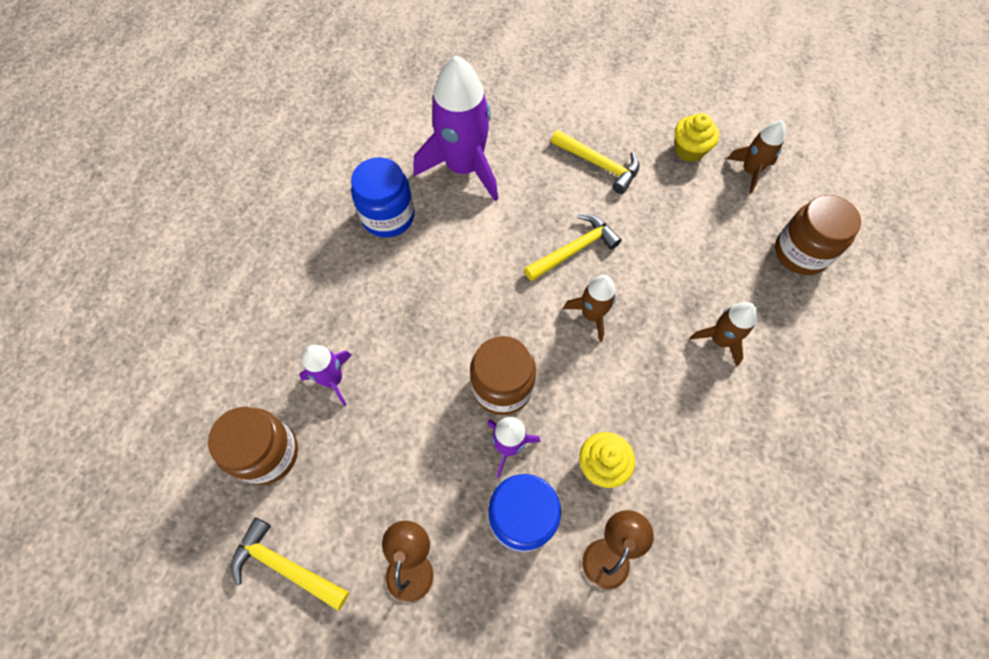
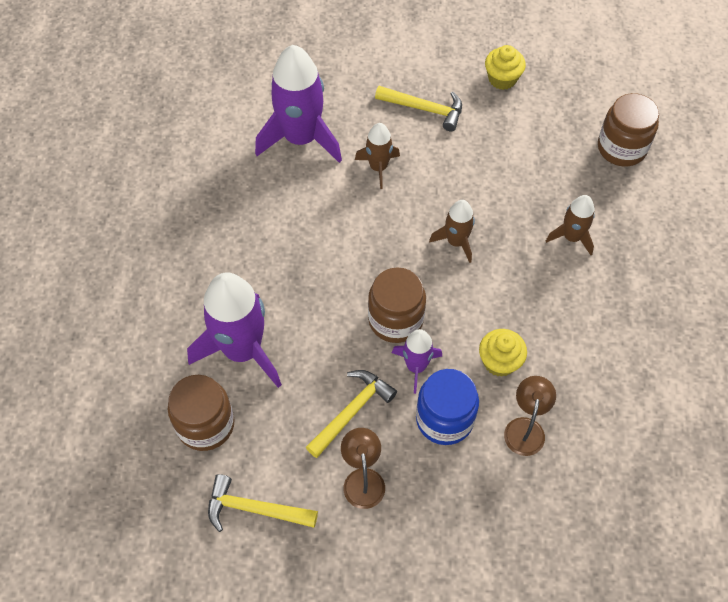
camera: 15 degrees left, 5 degrees down
purple rocket [300,345,352,406] -> purple rocket [187,272,282,388], size x1.92
blue jar [351,157,415,238] -> none
yellow hammer [524,214,622,281] -> yellow hammer moved to [306,370,397,458]
brown rocket [727,120,786,194] -> brown rocket moved to [355,123,400,189]

